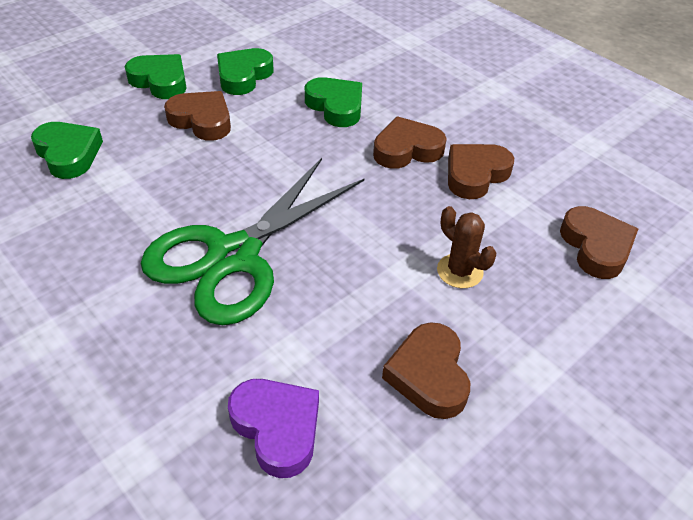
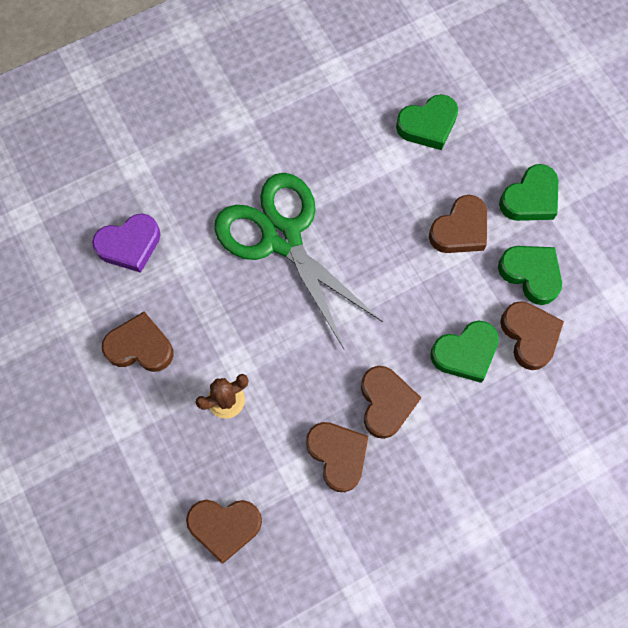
camera: 105 degrees right, 25 degrees up
none -> brown heart [500,301,564,370]

